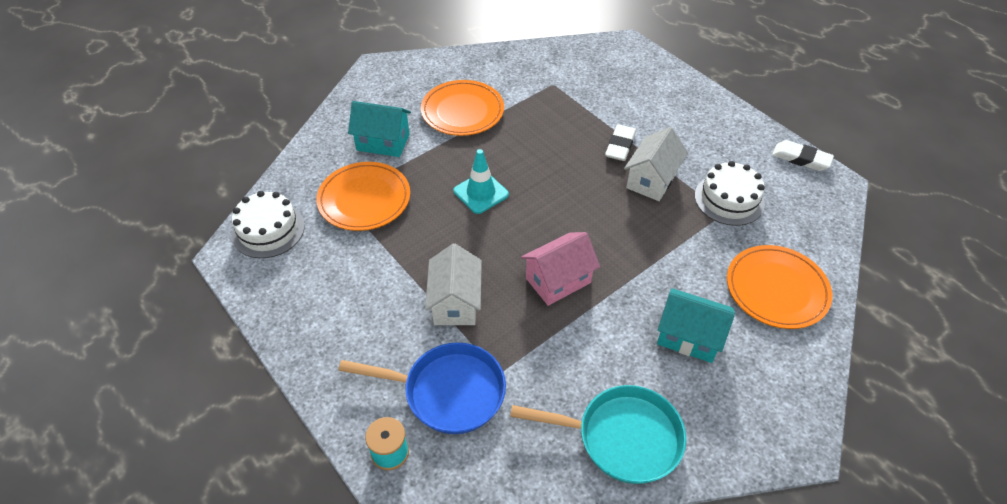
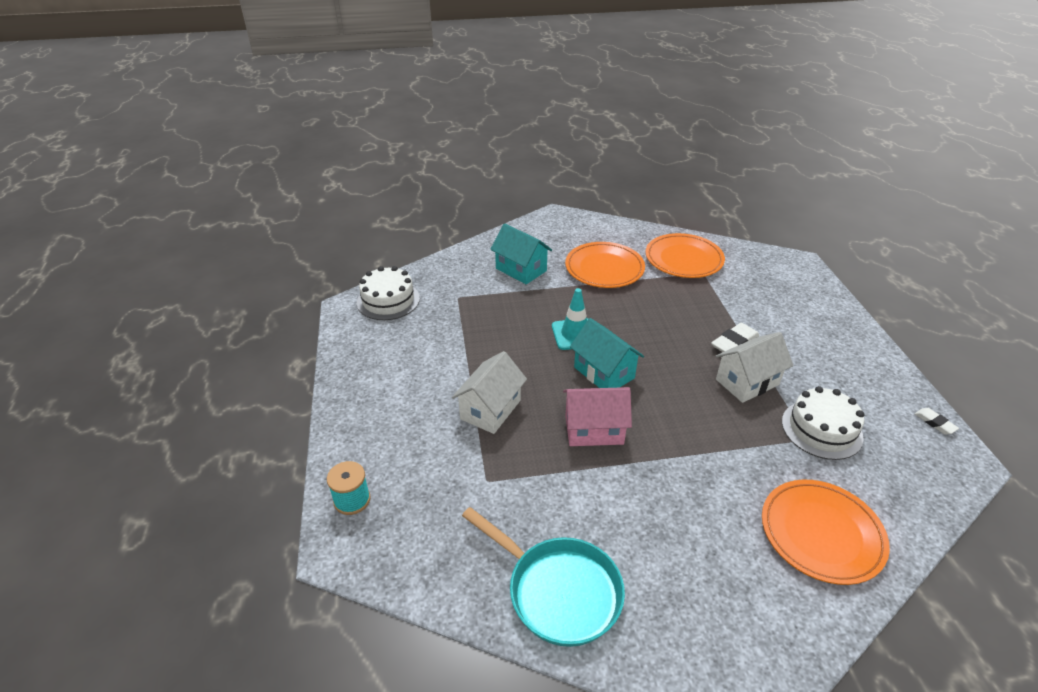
camera: 30 degrees right, 10 degrees down
orange plate [316,162,410,231] -> orange plate moved to [645,233,725,278]
blue pan [338,342,506,434] -> none
turquoise house [657,288,735,363] -> turquoise house moved to [570,318,644,388]
white eraser [772,140,834,171] -> white eraser [914,408,959,435], size x0.59

